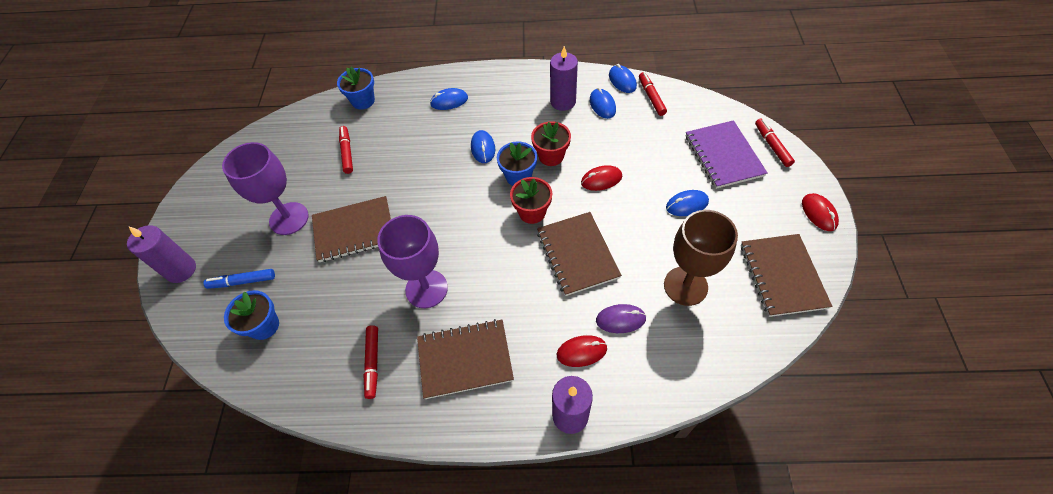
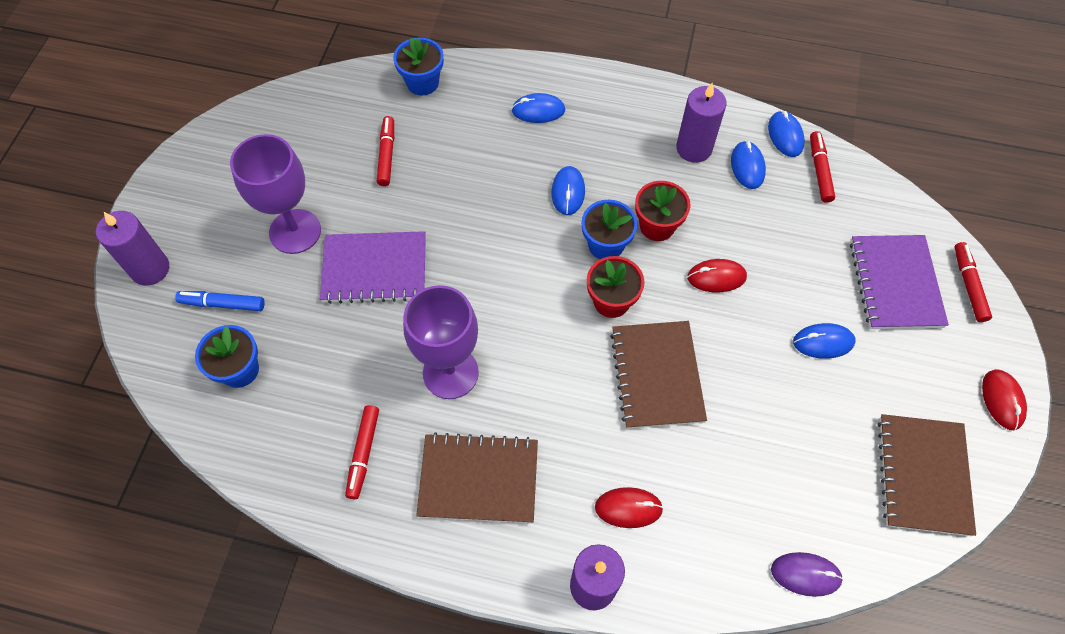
camera: 10 degrees right, 5 degrees up
brown notebook [312,196,391,262] -> purple notebook [320,231,426,304]
purple mouse [596,304,646,333] -> purple mouse moved to [771,552,843,597]
brown goblet [664,210,738,306] -> none

